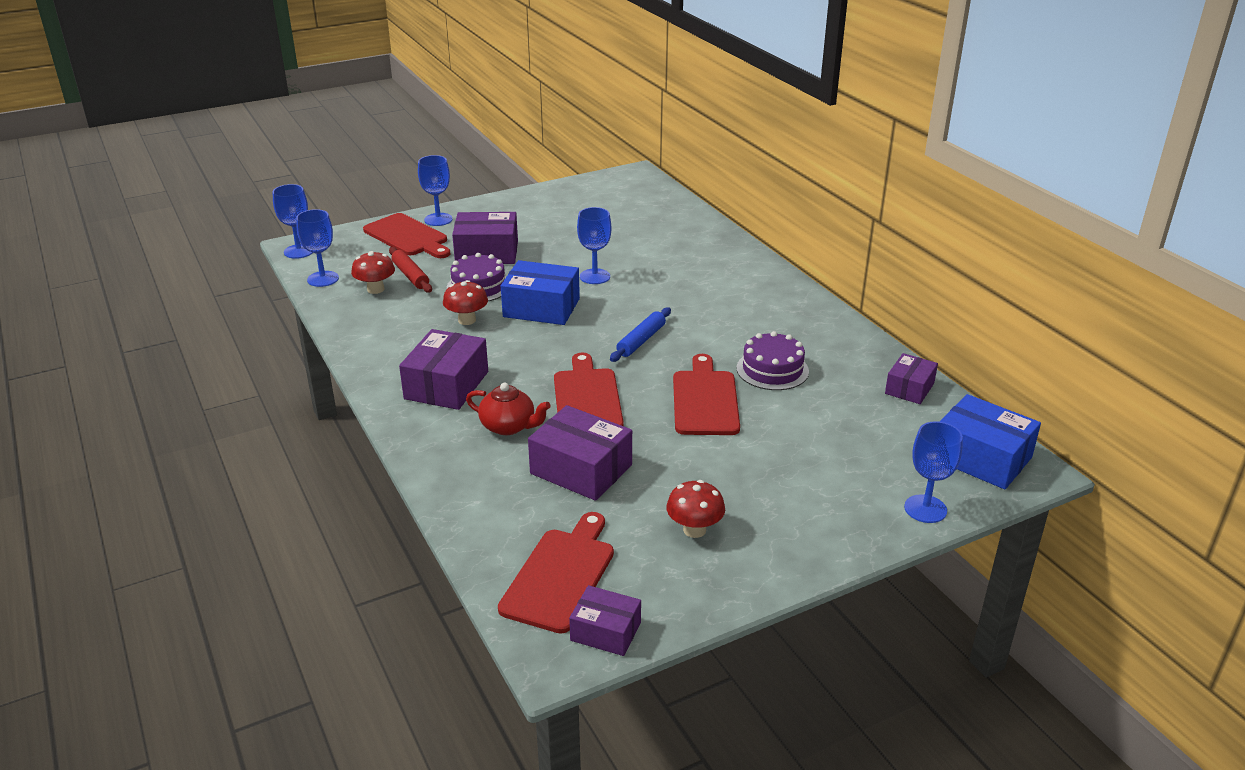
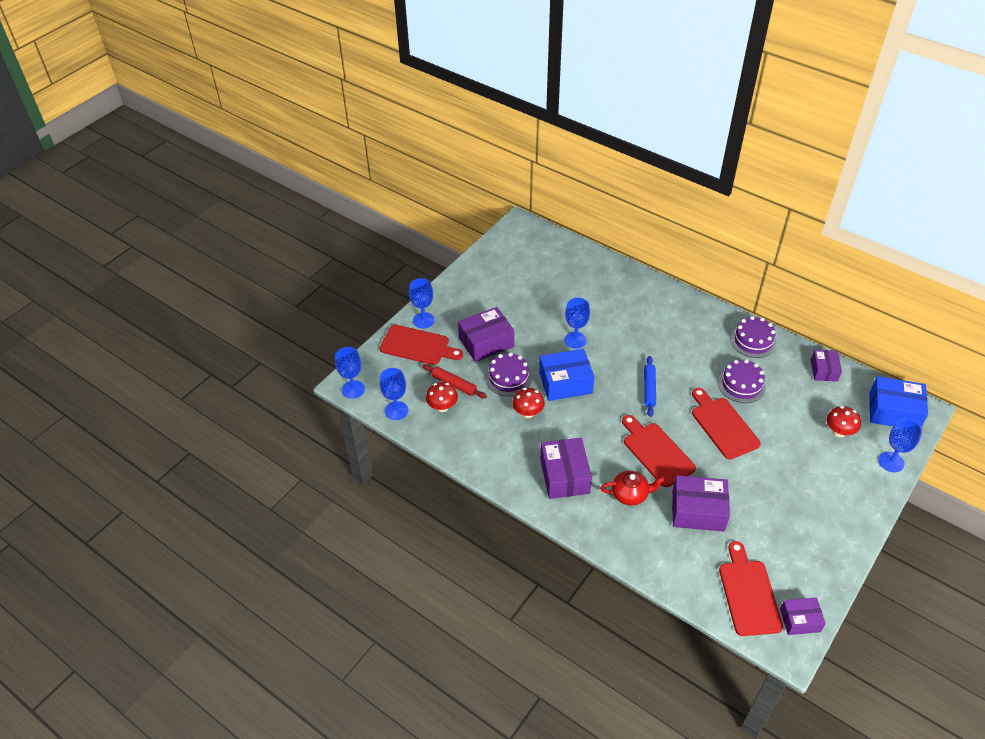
camera: 25 degrees left, 15 degrees up
red mushroom [666,480,725,538] -> red mushroom moved to [826,406,861,437]
none -> purple cake [730,316,777,358]

